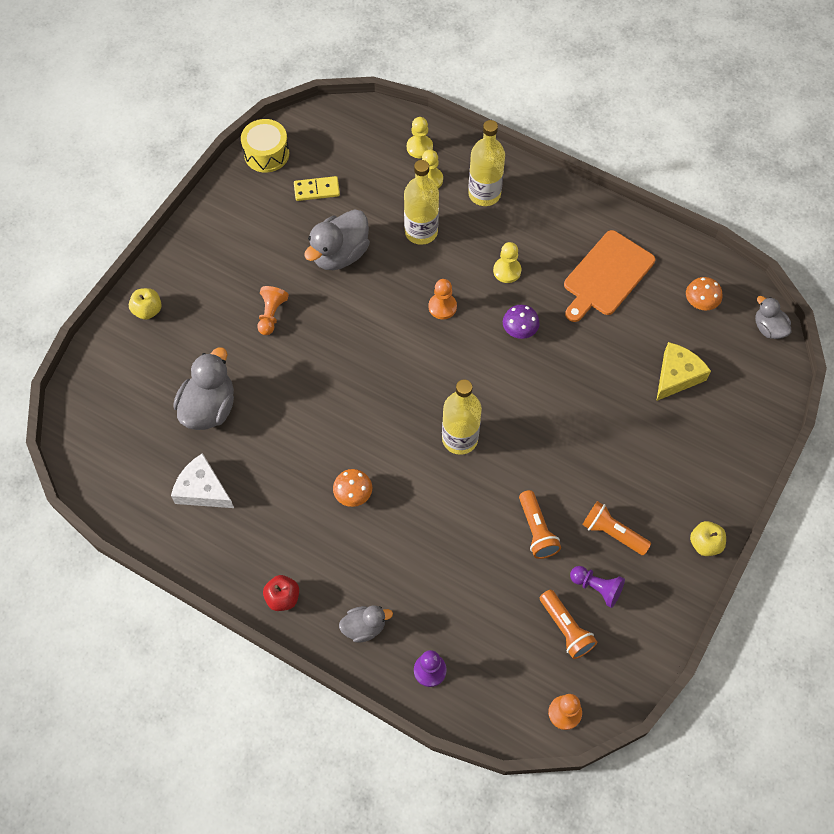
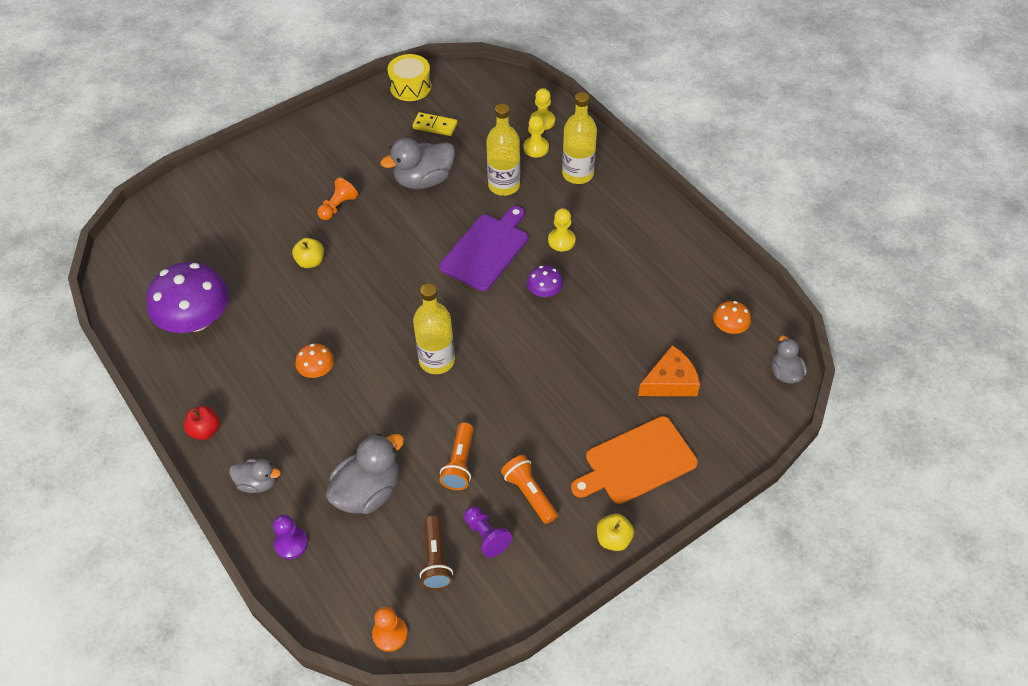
camera: 25 degrees right, 10 degrees down
yellow apple [129,288,162,320] -> yellow apple moved to [292,238,324,268]
white cheese [171,453,234,508] -> purple mushroom [147,262,229,333]
grey duck [173,347,234,430] -> grey duck moved to [326,434,404,514]
orange pawn [429,279,457,319] -> purple cutting board [439,206,528,291]
orange flashlight [540,590,597,659] -> brown flashlight [420,515,453,590]
orange cutting board [564,230,655,322] -> orange cutting board moved to [571,416,698,504]
yellow cheese [656,342,711,401] -> orange cheese [638,345,700,396]

